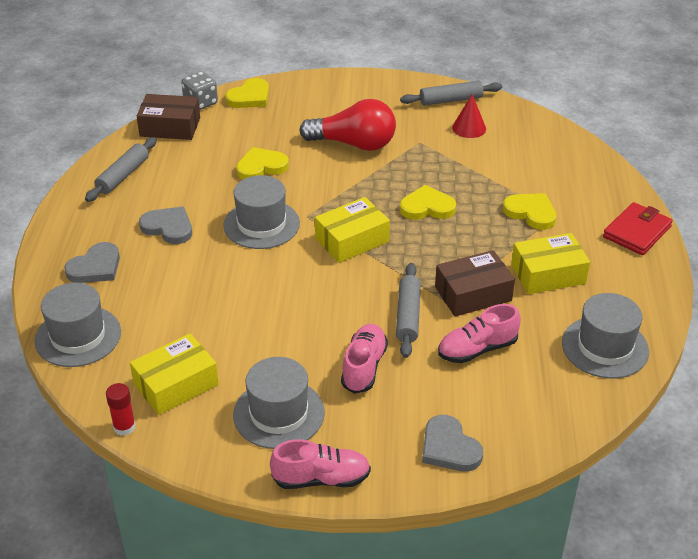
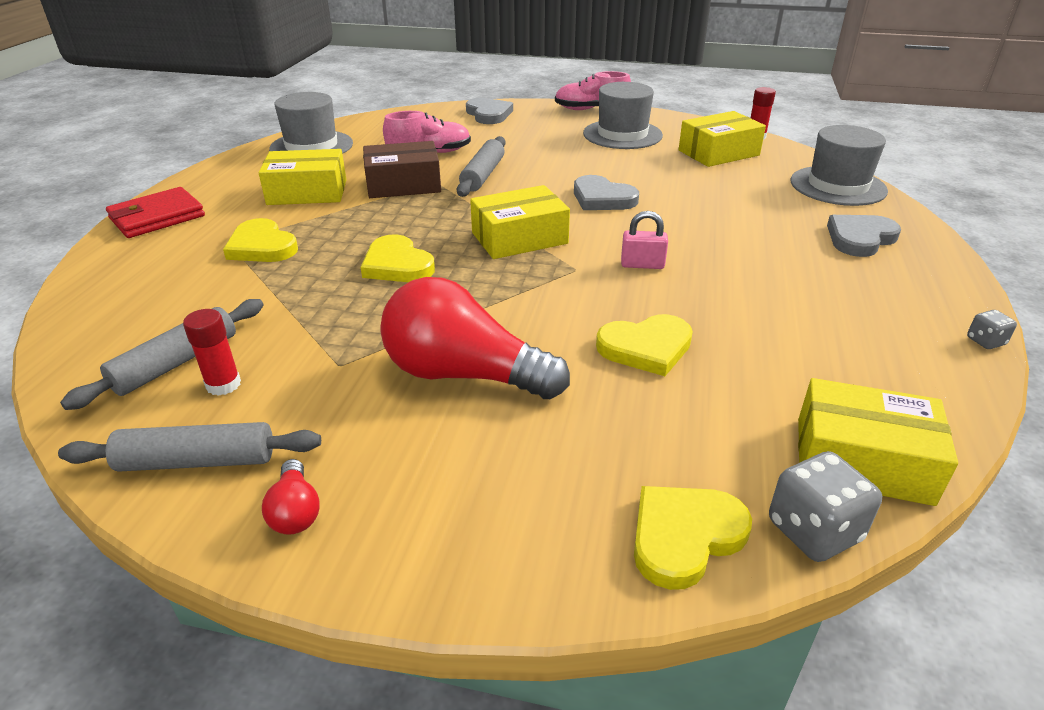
camera: 170 degrees left, 5 degrees down
grey rolling pin [85,137,157,202] -> grey rolling pin moved to [60,299,263,410]
brown box [137,94,200,140] -> yellow box [798,378,958,506]
grey heart [139,207,192,244] -> grey heart moved to [574,175,639,210]
grey hat [223,175,300,249] -> pink padlock [621,211,668,269]
pink shoe [341,324,388,394] -> none
yellow heart [400,185,456,220] -> yellow heart turned 45 degrees clockwise [360,234,435,282]
red cone [452,94,486,138] -> red glue stick [183,309,241,396]
none -> red light bulb [262,459,320,535]
none -> grey dice [967,310,1017,349]

